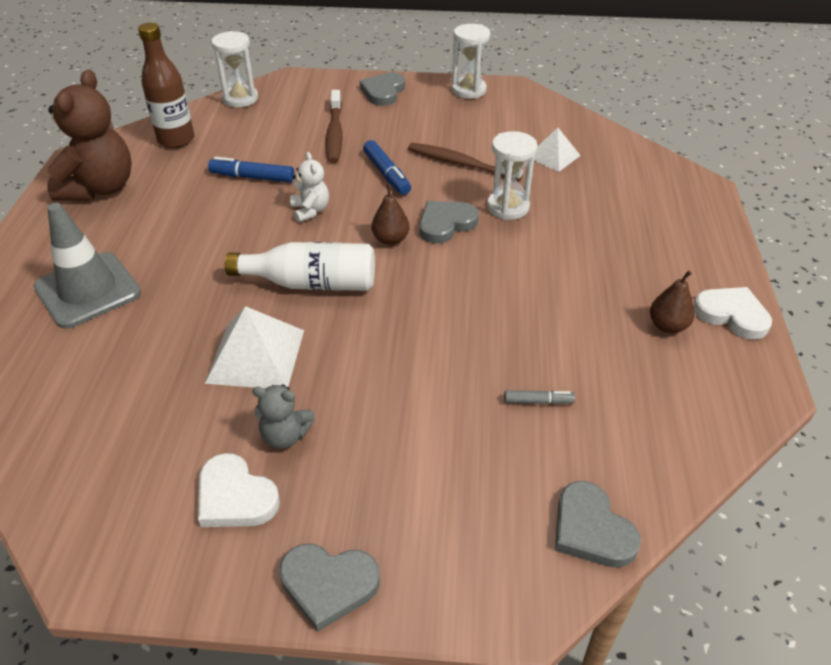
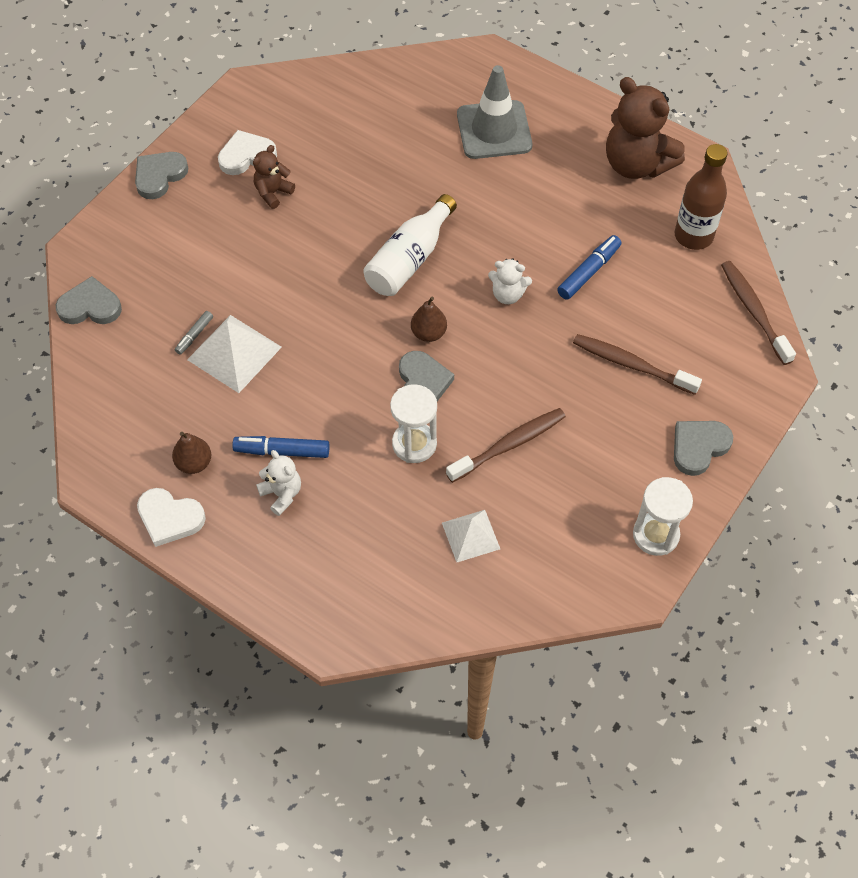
camera: 120 degrees right, 15 degrees up
white pyramid [205,306,304,388] -> white pyramid moved to [187,315,282,393]
white hourglass [211,31,258,107] -> brown toothbrush [721,261,796,365]
grey teddy bear [252,384,315,449] -> brown teddy bear [253,145,295,209]
grey heart [360,72,405,106] -> grey heart turned 90 degrees counterclockwise [674,421,733,476]
blue marker [363,140,411,195] -> blue marker moved to [232,436,329,458]
white heart [694,287,772,339] -> white heart turned 45 degrees clockwise [137,488,206,547]
none -> white teddy bear [256,450,301,516]

